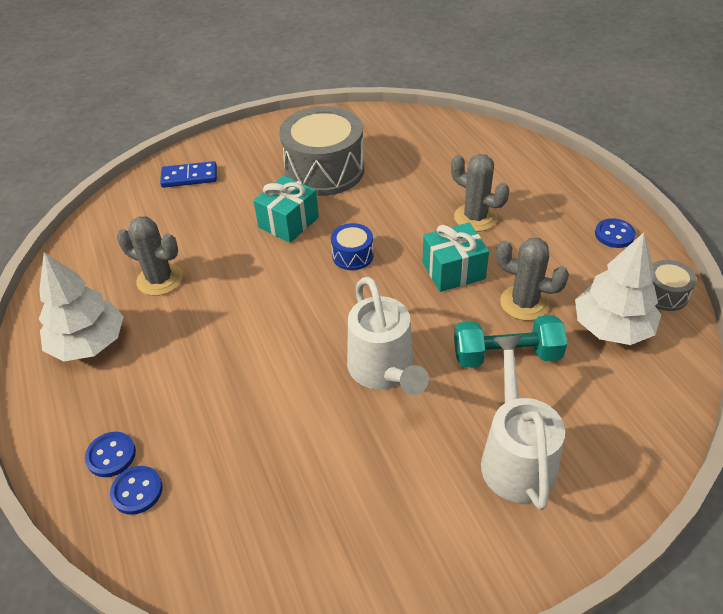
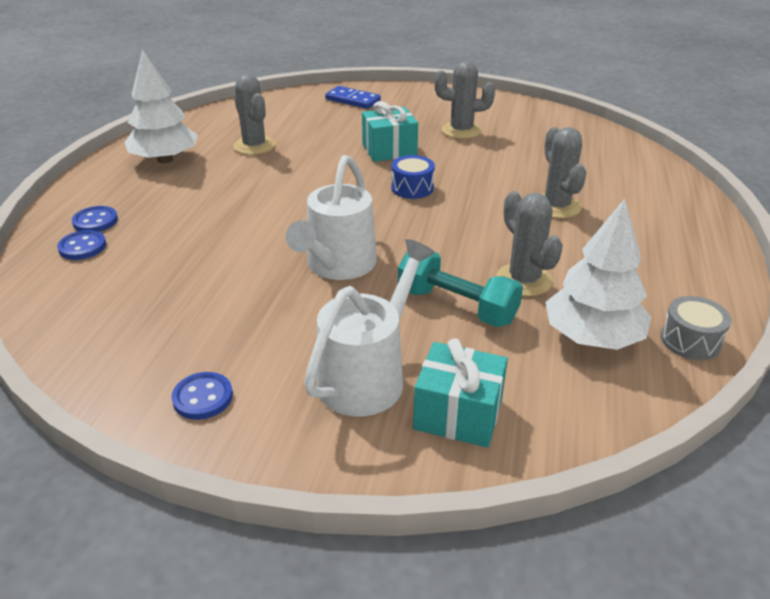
camera: 35 degrees right, 10 degrees down
grey drum [279,106,364,196] -> grey cactus [434,61,495,139]
turquoise gift [423,222,489,292] -> turquoise gift moved to [413,338,508,448]
blue button [595,218,636,248] -> blue button moved to [172,372,233,420]

